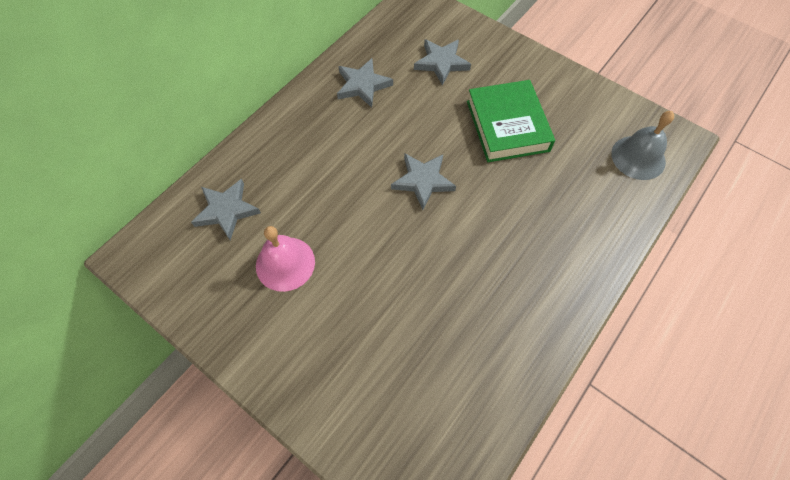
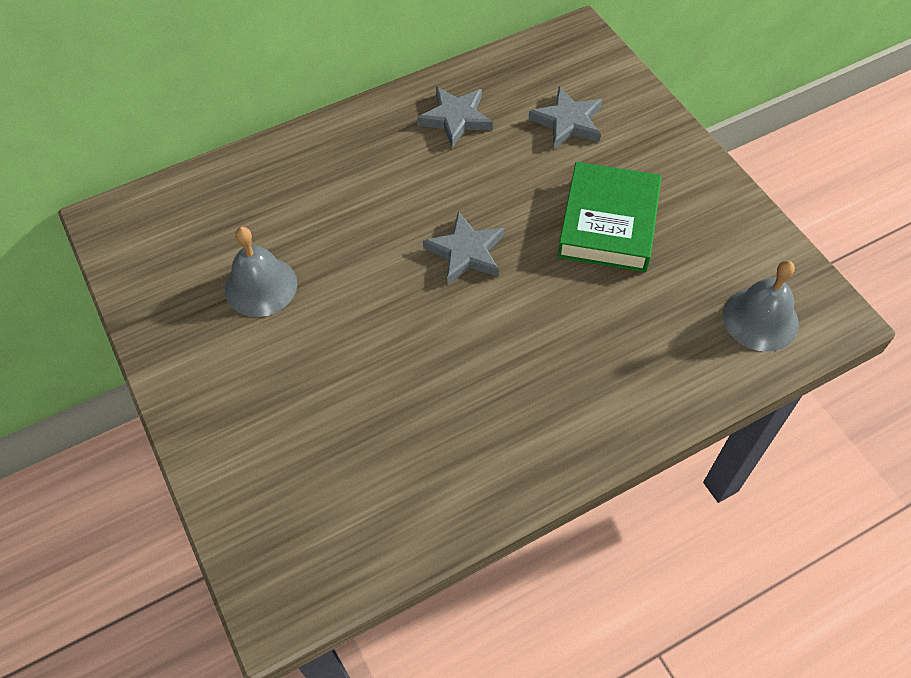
camera: 25 degrees right, 5 degrees down
grey star [191,179,261,240] -> none
pink bell [256,226,315,292] -> grey bell [225,227,297,317]

